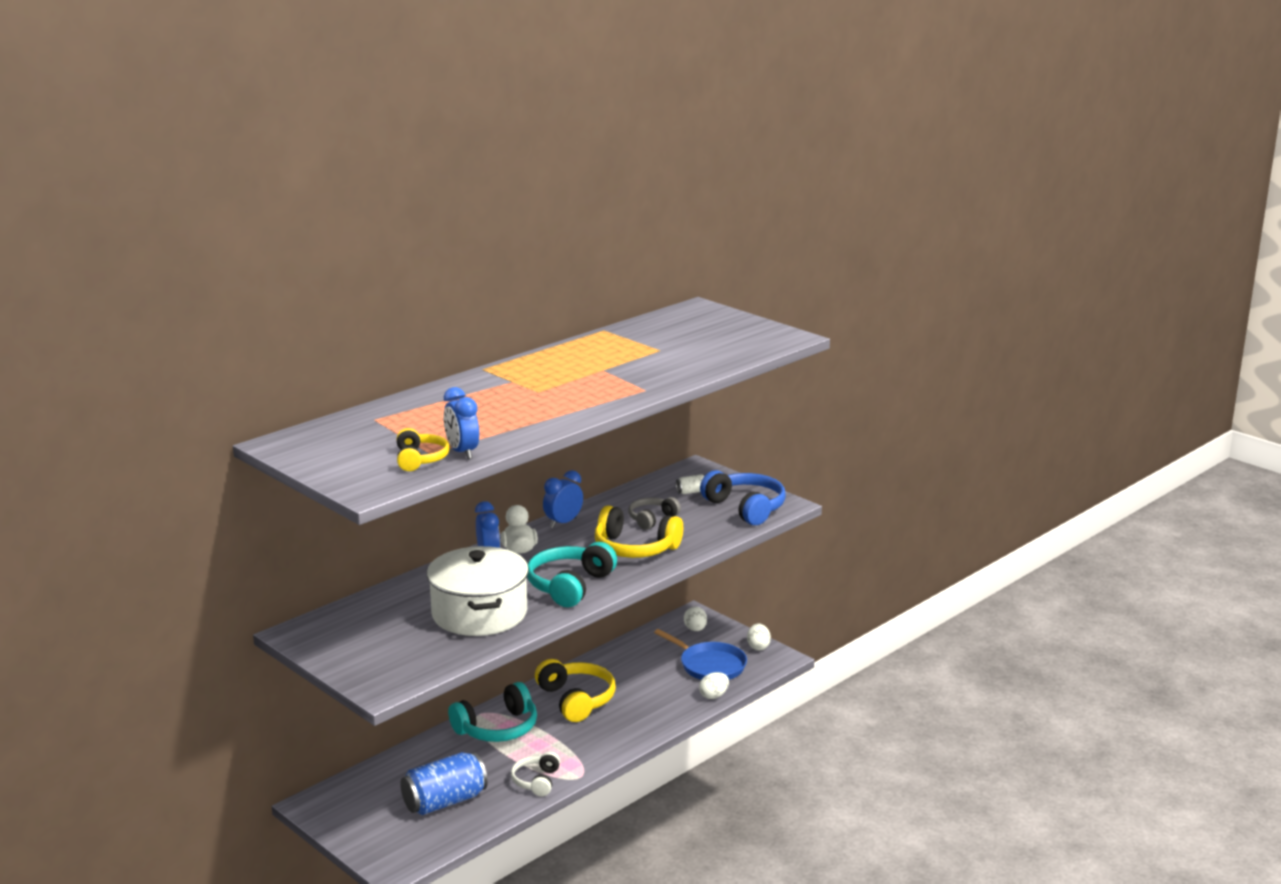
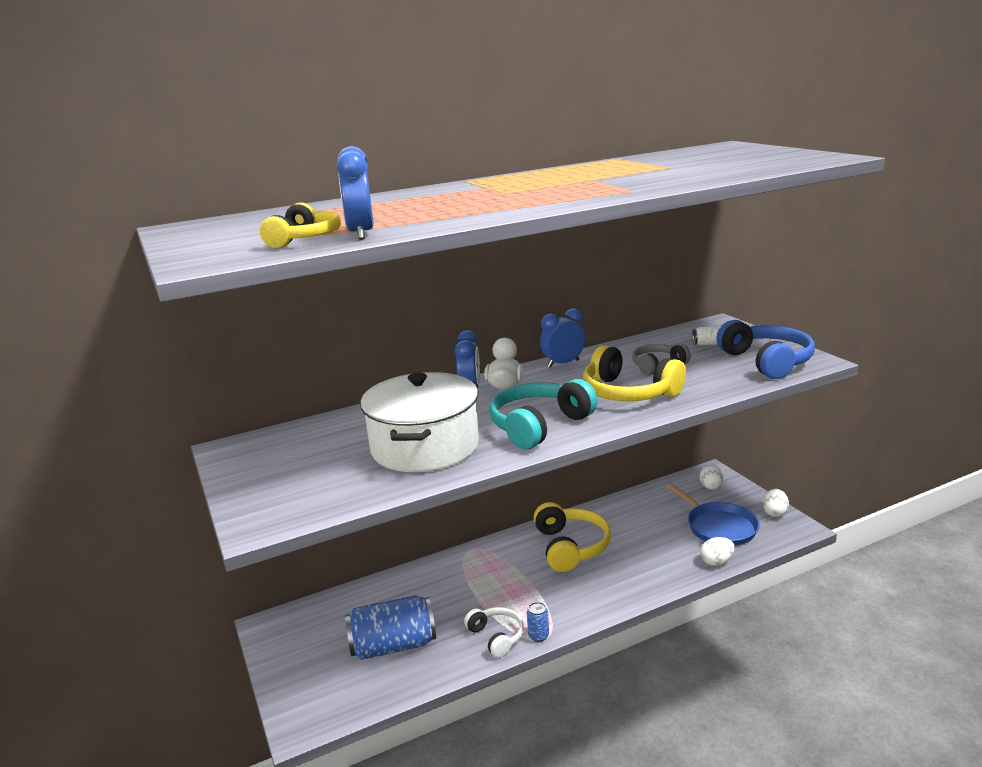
camera: 20 degrees right, 0 degrees up
turquoise headphones [448,682,537,742] -> none
white headphones [511,752,560,796] -> white headphones turned 120 degrees clockwise [464,607,524,658]
none -> blue can [527,602,549,642]

